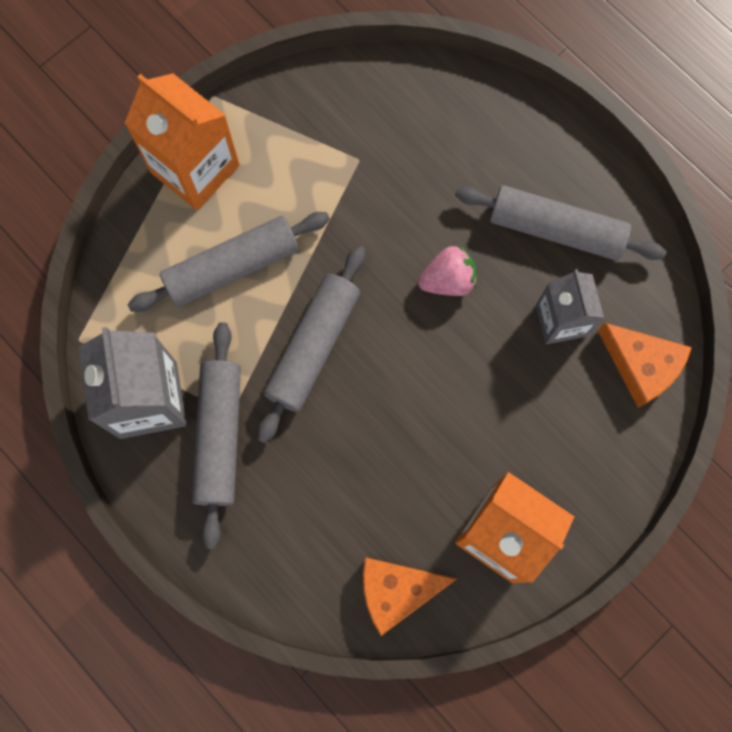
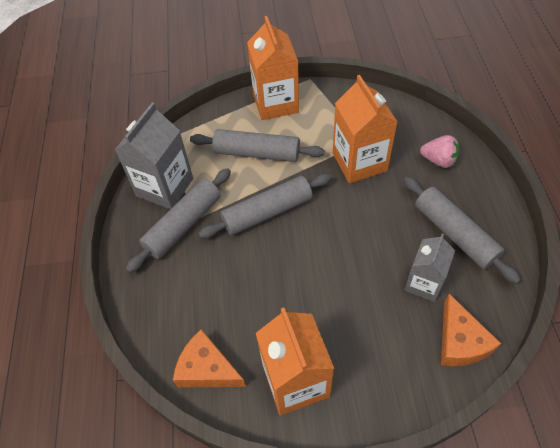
camera: 40 degrees right, 20 degrees down
pink strawberry [418,246,477,296] -> pink strawberry moved to [420,135,460,168]
none -> orange carton [333,75,397,183]

